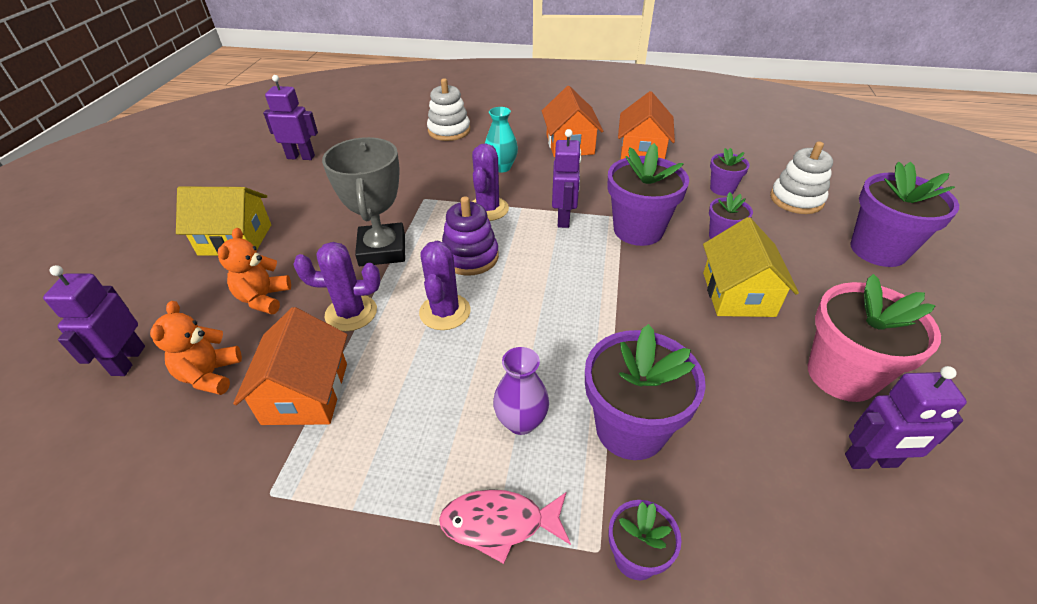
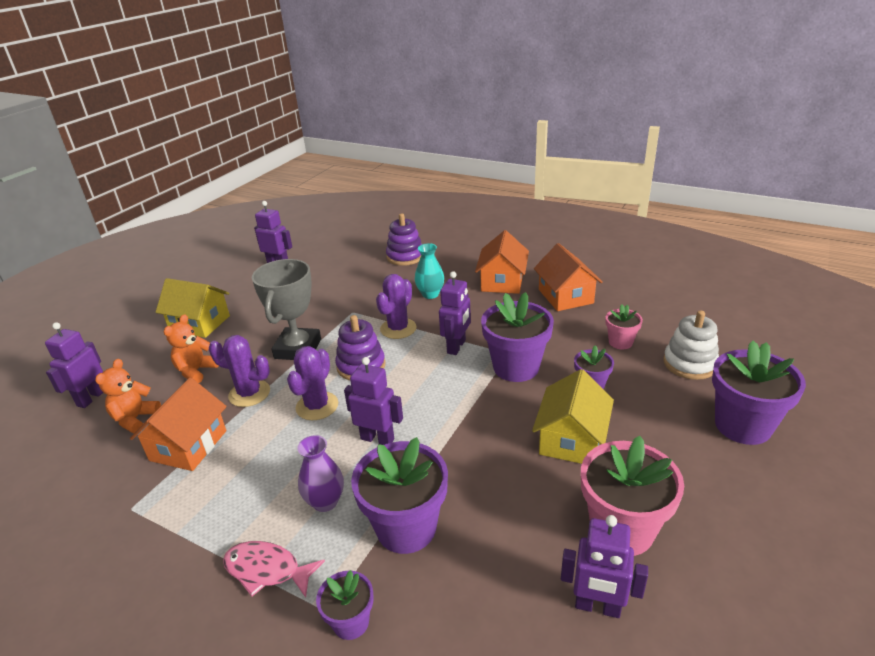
camera: 20 degrees right, 10 degrees down
white stacking toy [427,78,470,141] -> purple stacking toy [386,213,422,266]
orange house [618,91,675,159] -> orange house turned 45 degrees counterclockwise [534,243,603,311]
purple flower pot [710,148,750,196] -> pink flower pot [605,305,643,349]
none -> purple robot [344,357,403,445]

